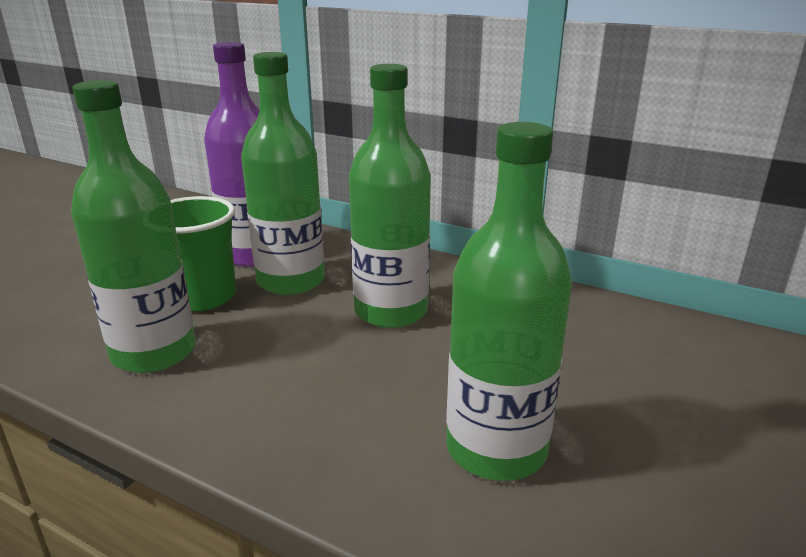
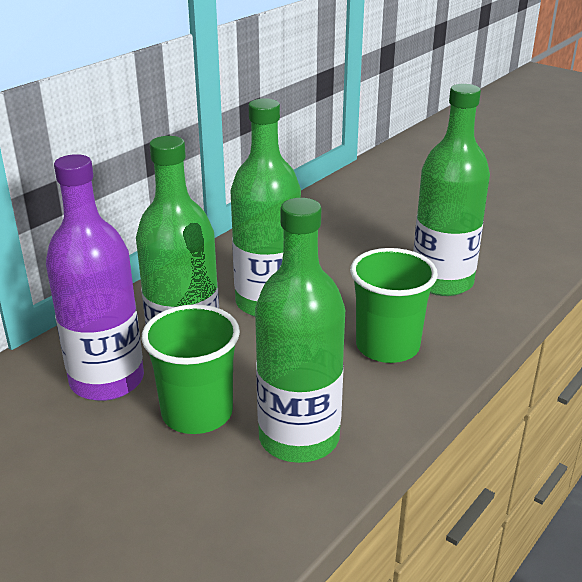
camera: 80 degrees left, 5 degrees up
none -> green cup [350,248,438,363]

